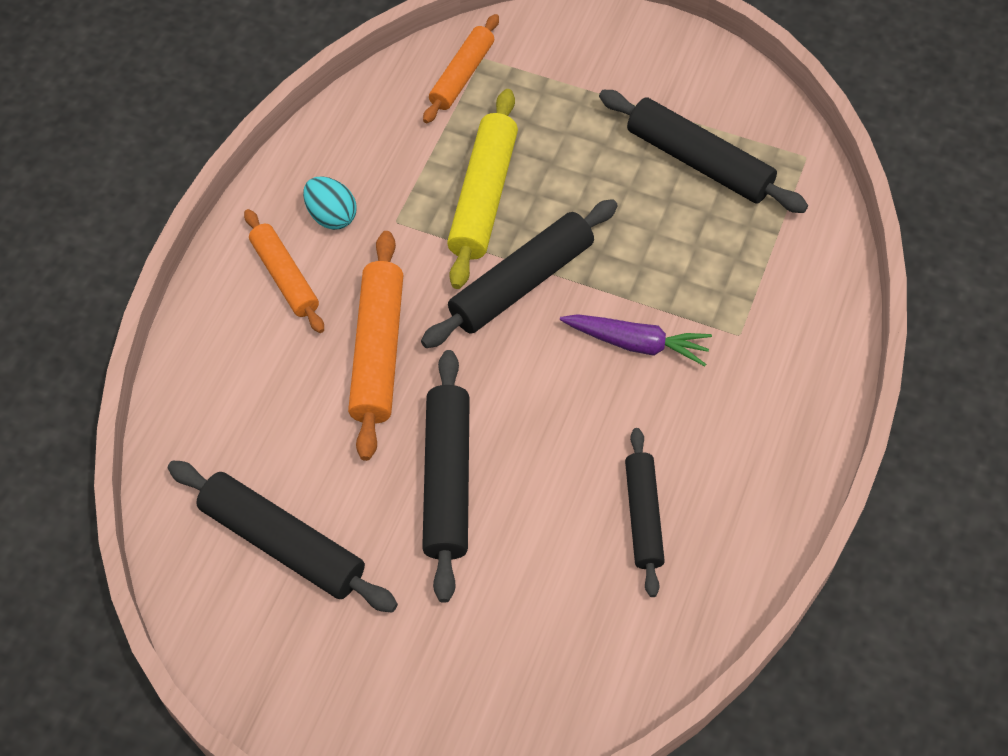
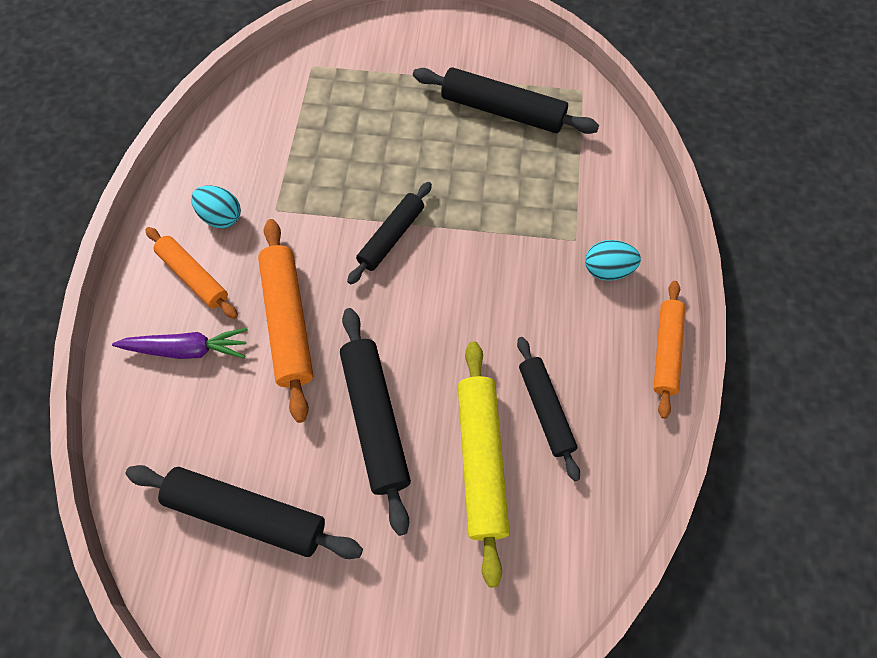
camera: 15 degrees left, 5 degrees up
black rolling pin [421,199,618,348] -> black rolling pin [347,182,432,284], size x0.66
orange rolling pin [423,14,499,123] -> orange rolling pin moved to [653,281,685,419]
yellow rolling pin [447,89,518,289] -> yellow rolling pin moved to [458,341,510,587]
purple carrot [560,314,712,366] -> purple carrot moved to [112,328,248,359]
none -> turquoise egg [585,240,641,281]

